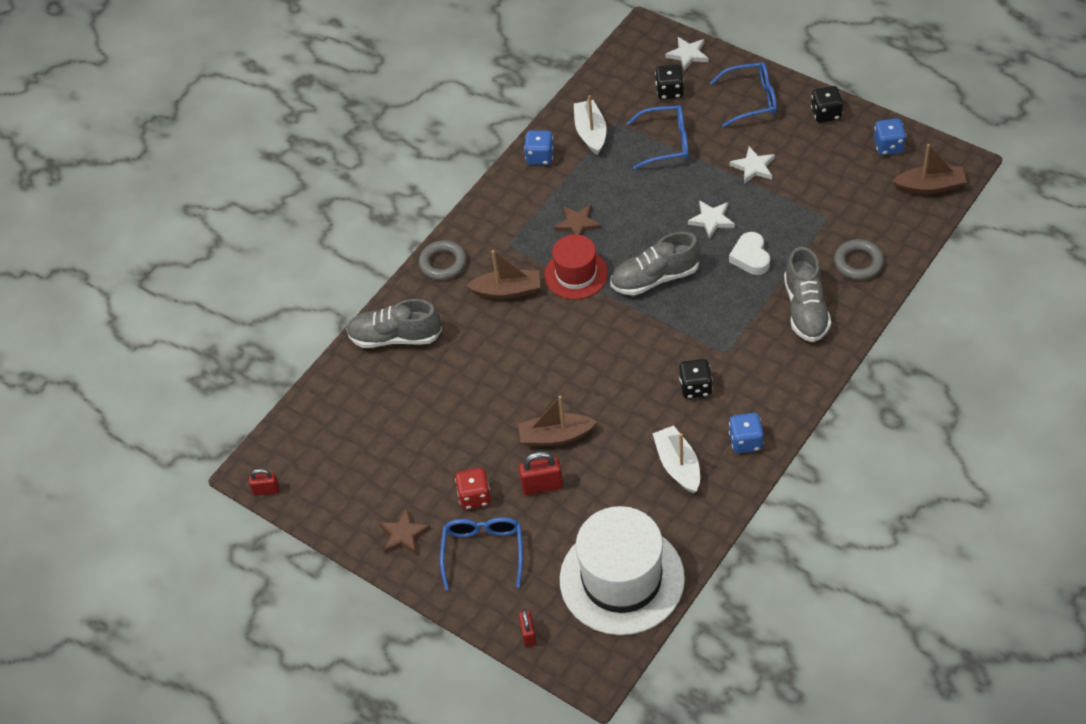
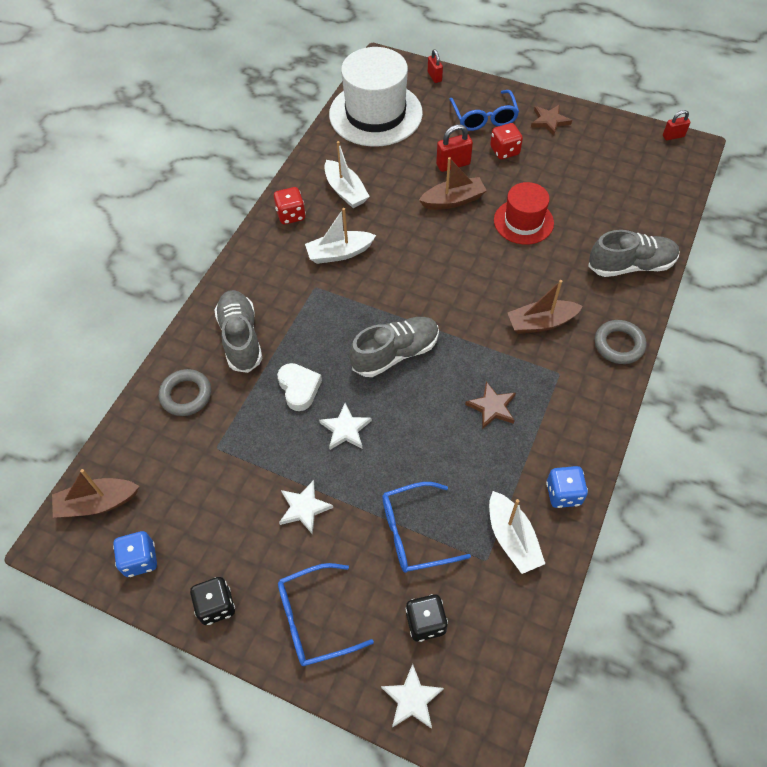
camera: 165 degrees right, 5 degrees up
red hat [544,234,608,299] -> red hat moved to [494,182,554,245]
black dice [679,359,713,399] -> white boat [305,208,376,264]
blue dice [729,413,764,453] -> red dice [274,187,306,224]

